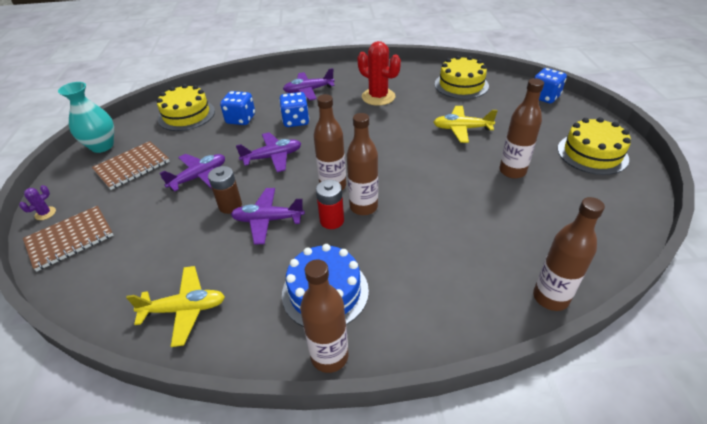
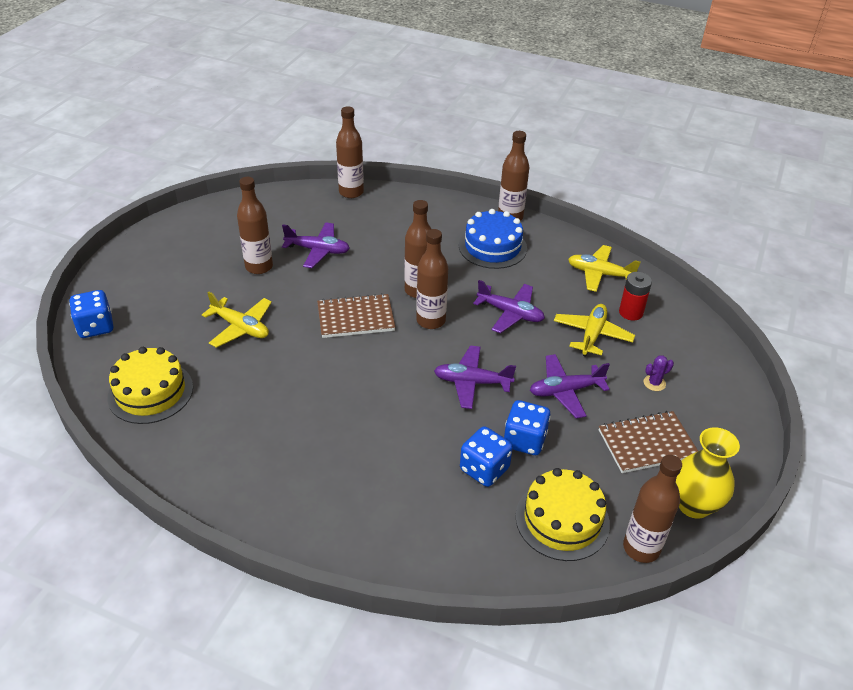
camera: 155 degrees left, 0 degrees up
purple cactus [19,185,56,220] -> purple cactus moved to [644,355,674,391]
brown notebook [23,206,113,272] -> brown notebook moved to [317,293,395,338]
turquoise vase [58,82,114,153] -> yellow vase [676,427,740,519]
brown battery [208,166,242,214] -> none
blue dice [279,92,309,127] -> blue dice moved to [504,400,551,455]
purple plane [283,68,335,100] -> purple plane moved to [282,222,350,268]
red battery [316,180,344,229] -> red battery moved to [619,272,652,321]
red cactus [358,41,401,106] -> none
yellow cake [558,117,631,175] -> none
none -> yellow plane [554,304,635,357]
none -> brown bottle [623,455,682,563]

